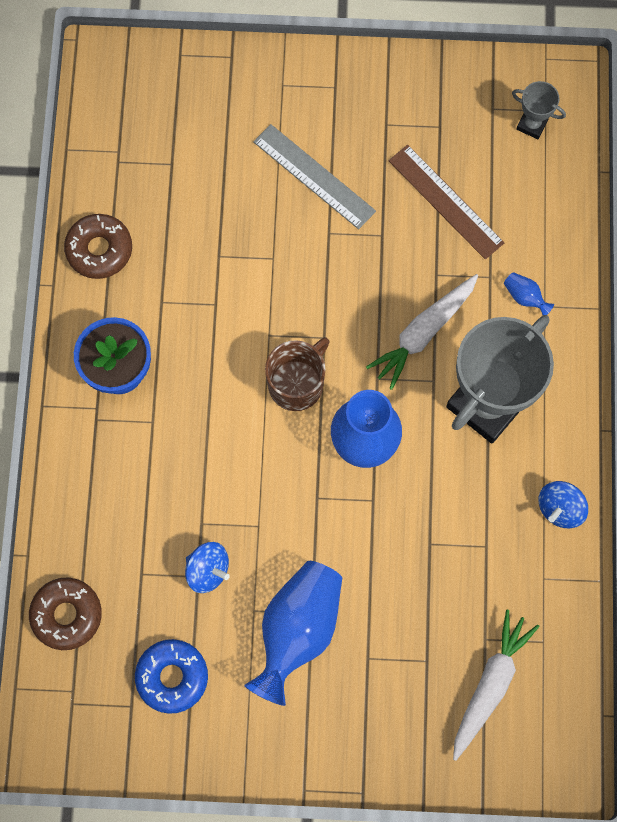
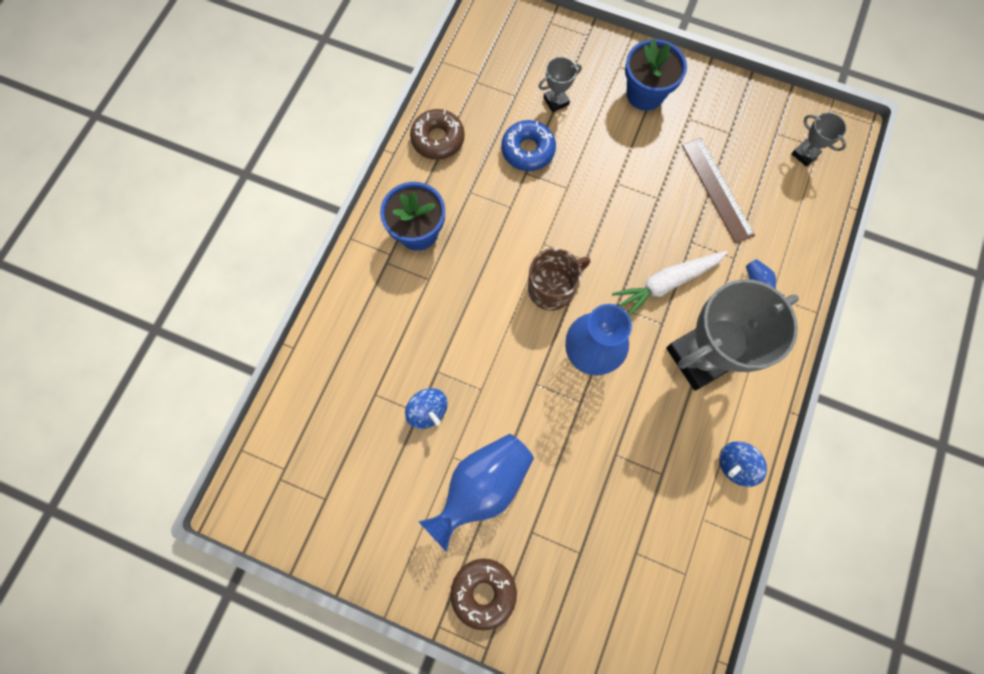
camera: 20 degrees right, 0 degrees up
brown donut [29,577,102,650] -> brown donut moved to [450,558,517,630]
blue donut [135,639,208,714] -> blue donut moved to [501,120,556,171]
grey ruler [253,124,376,229] -> none
white carrot [453,610,540,761] -> none
none -> grey trophy [538,57,582,112]
none -> blue flower pot [625,39,687,111]

